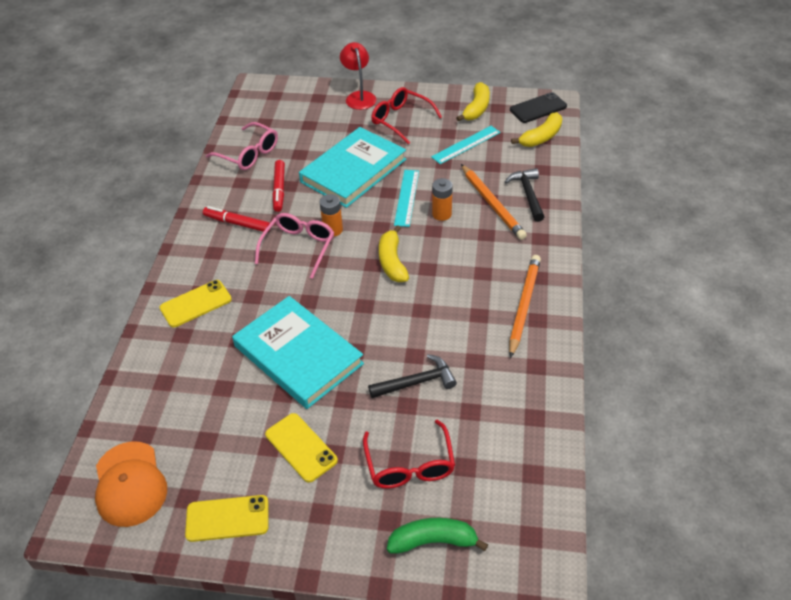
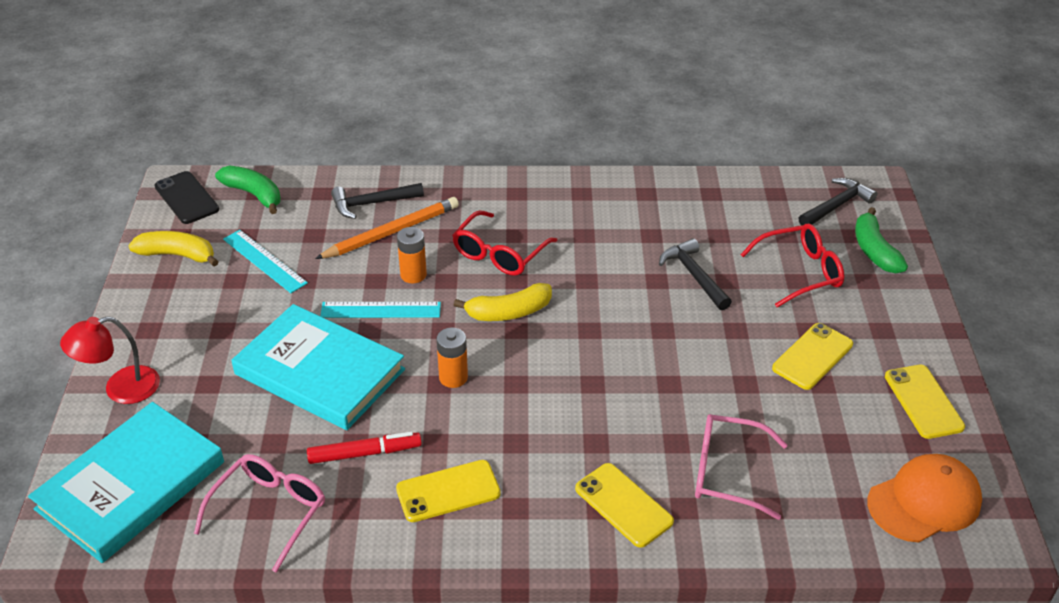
camera: 100 degrees left, 5 degrees down
red marker [203,206,270,232] -> yellow phone [396,460,501,522]
turquoise book [232,296,364,409] -> turquoise book moved to [28,402,224,563]
pink glasses [255,213,334,279] -> pink glasses moved to [695,414,787,520]
red glasses [371,87,442,145] -> red glasses moved to [452,210,557,276]
orange pencil [509,255,541,358] -> none
yellow banana [511,112,562,147] -> green banana [215,166,281,214]
none -> black hammer [799,178,877,225]

